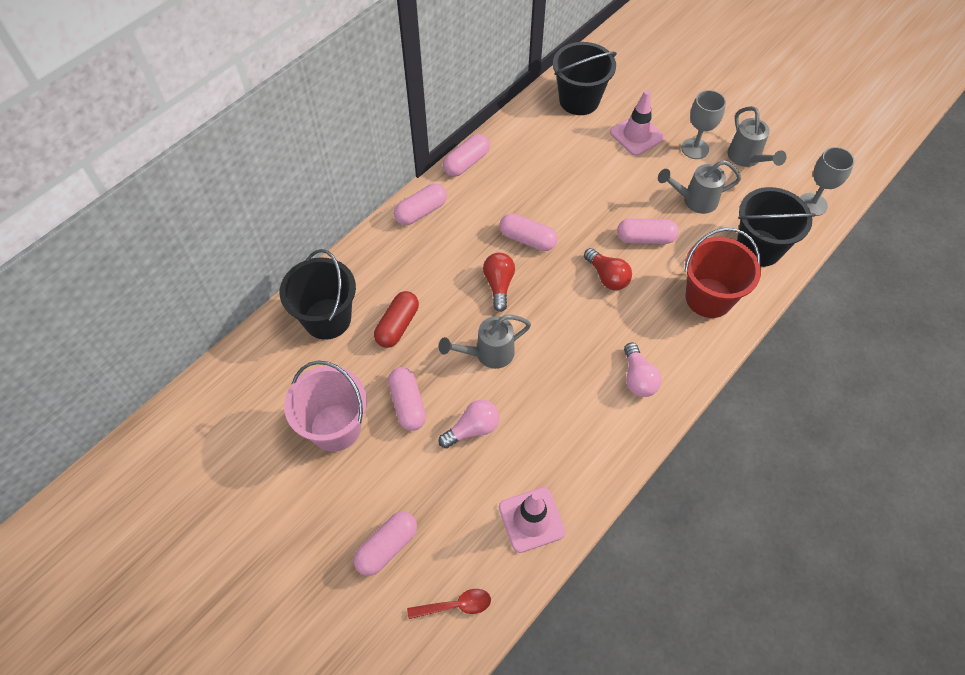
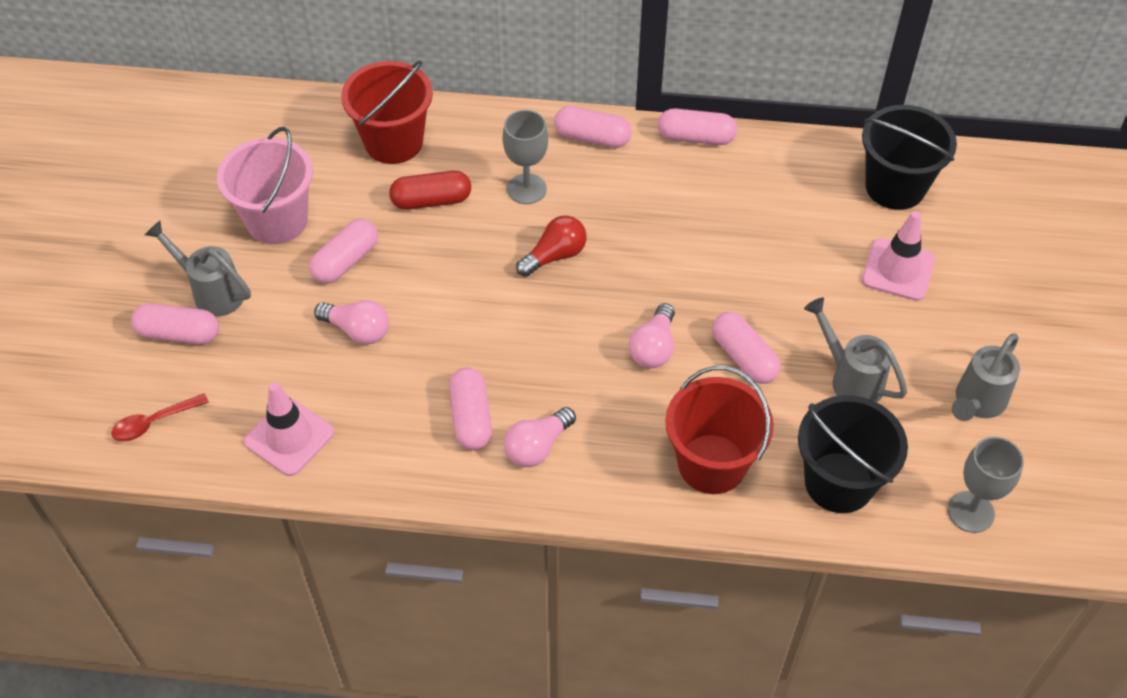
camera: 55 degrees right, 5 degrees down
black bucket [280,249,356,340] -> red bucket [341,60,433,164]
red spoon [407,589,491,619] -> red spoon turned 105 degrees clockwise [111,393,209,442]
grey watering can [439,315,531,369] -> grey watering can moved to [145,221,251,317]
pink capsule [500,213,557,251] -> pink capsule moved to [449,367,492,450]
red light bulb [584,248,632,290] -> pink light bulb [629,303,675,368]
grey goblet [681,90,726,159] -> grey goblet moved to [502,110,548,204]

